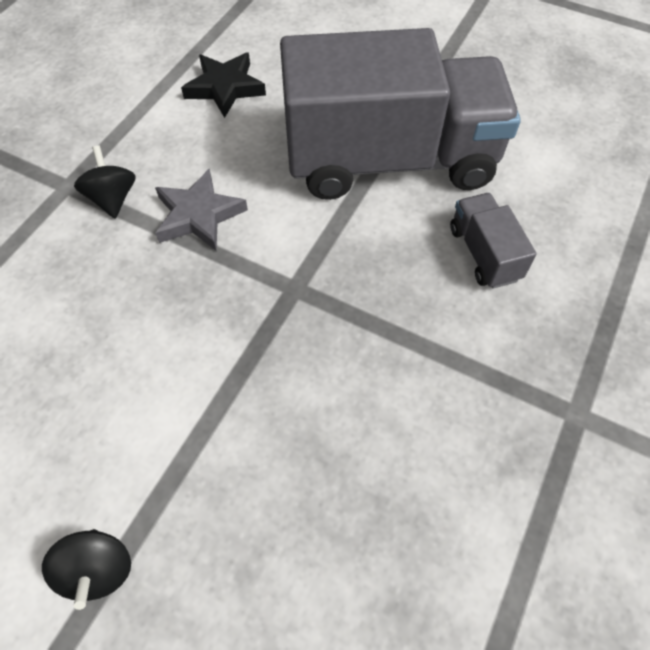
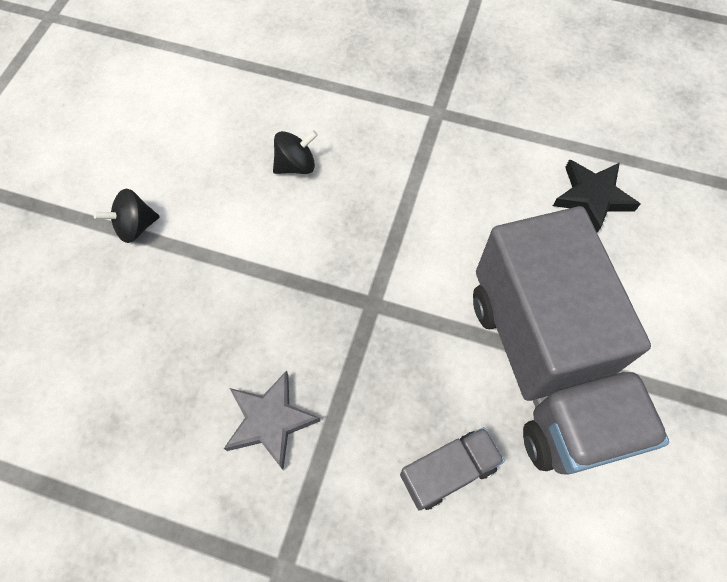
camera: 80 degrees right, 5 degrees up
black spinning top [74,146,136,218] -> black spinning top moved to [273,130,318,174]
grey star [155,169,248,251] -> grey star moved to [224,370,320,470]

